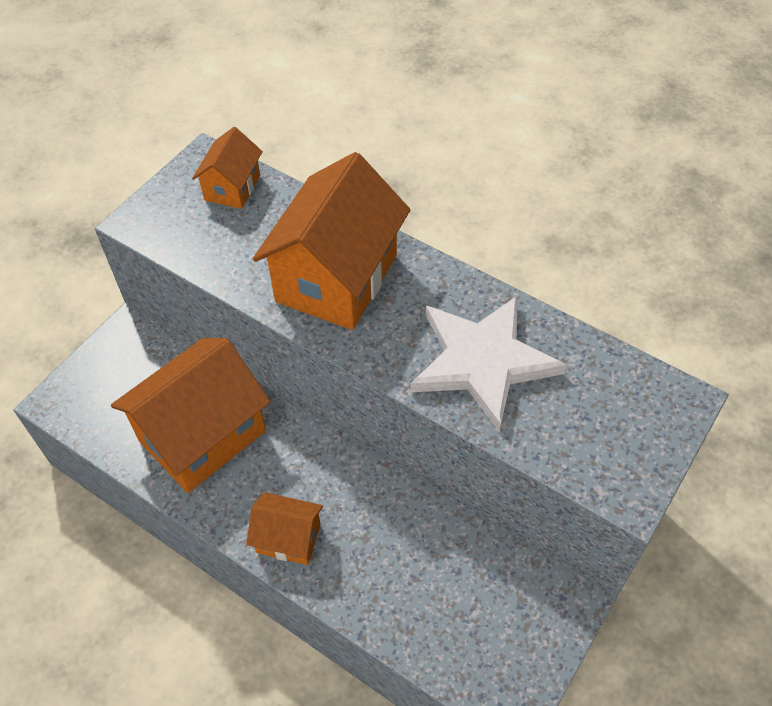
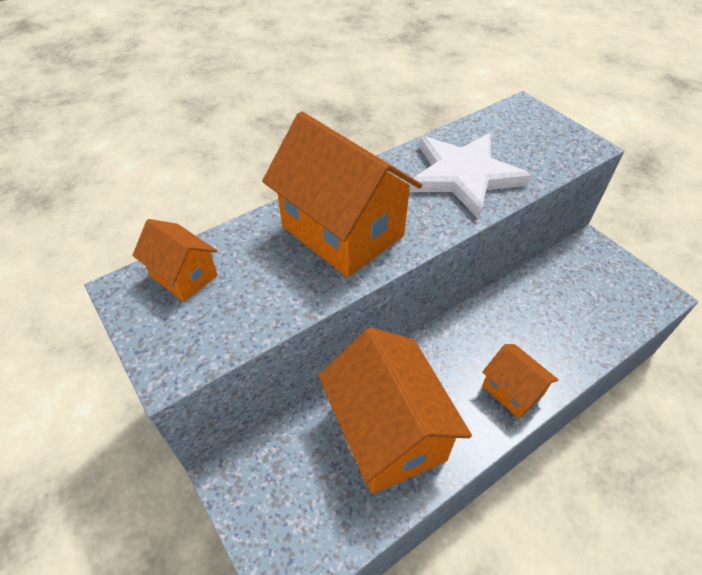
camera: 70 degrees left, 5 degrees down
orange house [246,492,323,565] -> orange house turned 75 degrees counterclockwise [482,344,558,419]

